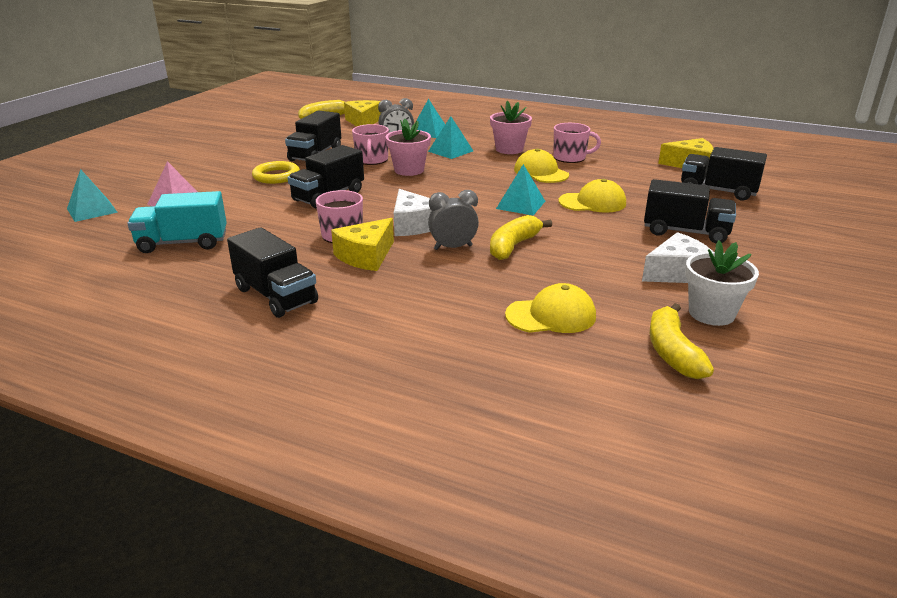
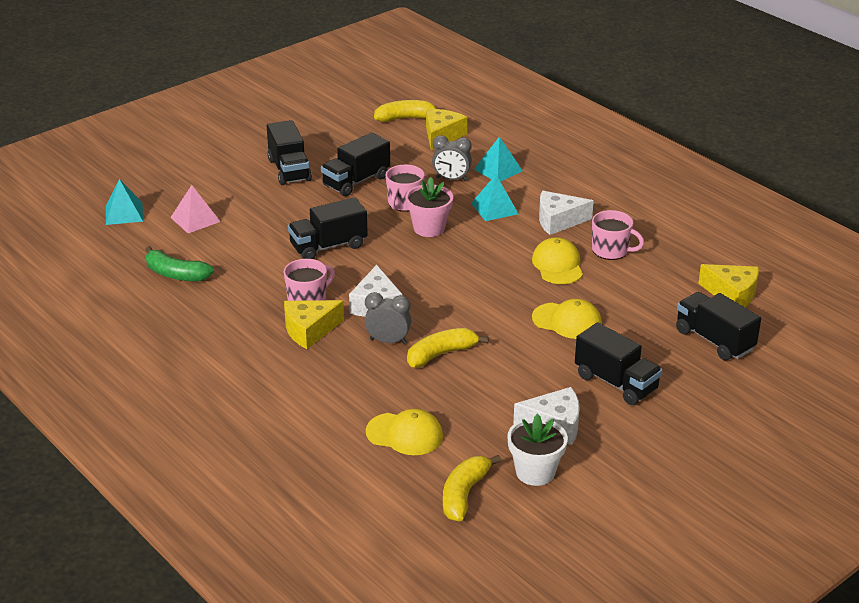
camera: 25 degrees right, 5 degrees up
turquoise truck [127,191,227,253] -> green banana [145,246,214,281]
black truck [227,227,318,318] -> black truck moved to [267,120,312,185]
yellow ring [252,161,300,184] -> none
pink flower pot [490,101,532,154] -> white cheese [539,191,594,235]
turquoise pyramid [496,164,545,215] -> none

